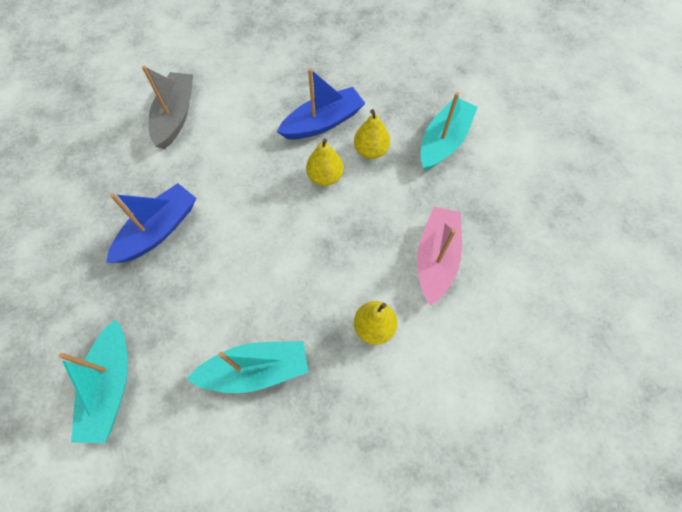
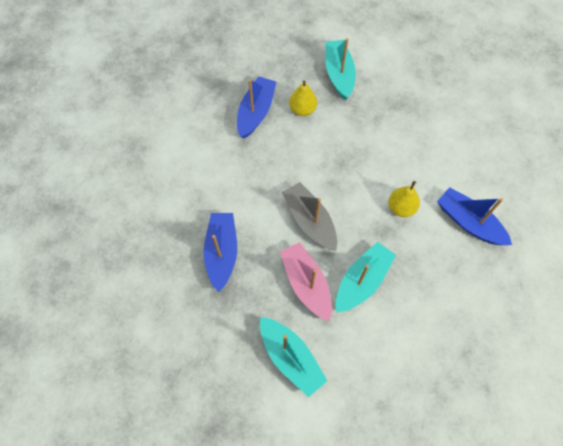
camera: 40 degrees left, 0 degrees up
grey boat [142,66,193,149] -> grey boat moved to [282,182,337,251]
yellow pear [306,139,344,186] -> none
pink boat [417,206,462,306] -> pink boat moved to [280,242,332,322]
none -> blue boat [437,187,512,245]

